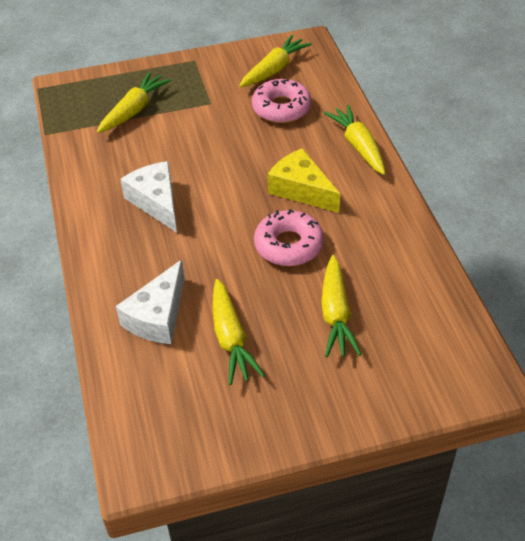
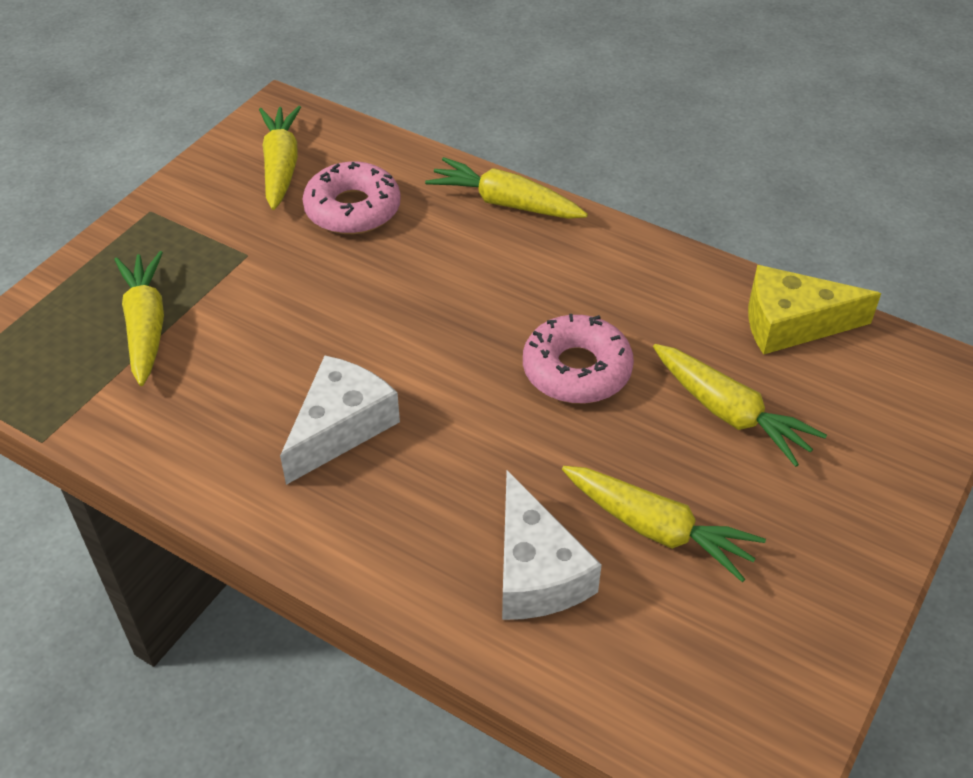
camera: 45 degrees left, 0 degrees up
white cheese [120,161,177,233] -> white cheese turned 105 degrees clockwise [280,356,400,485]
yellow cheese [268,148,340,213] -> yellow cheese moved to [748,265,881,355]

